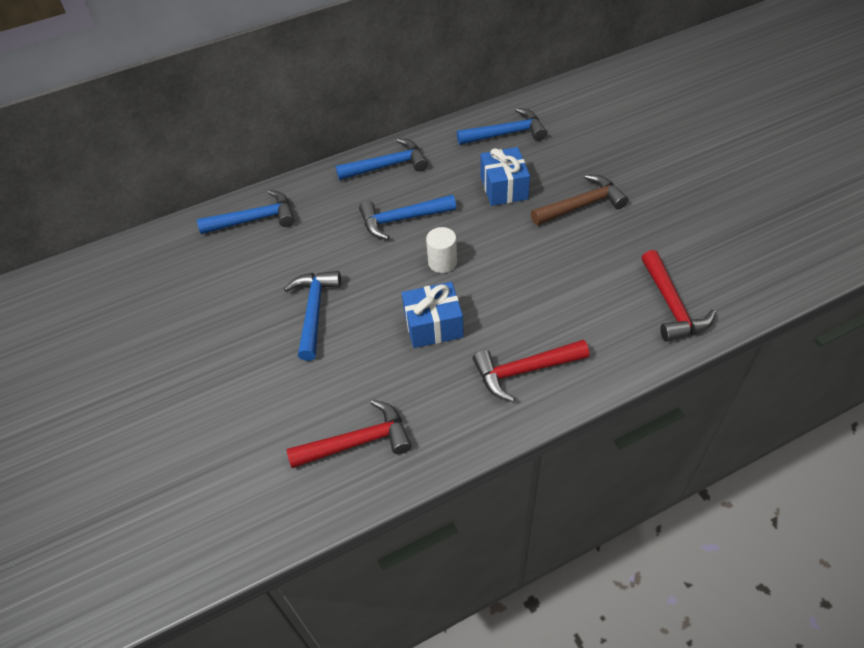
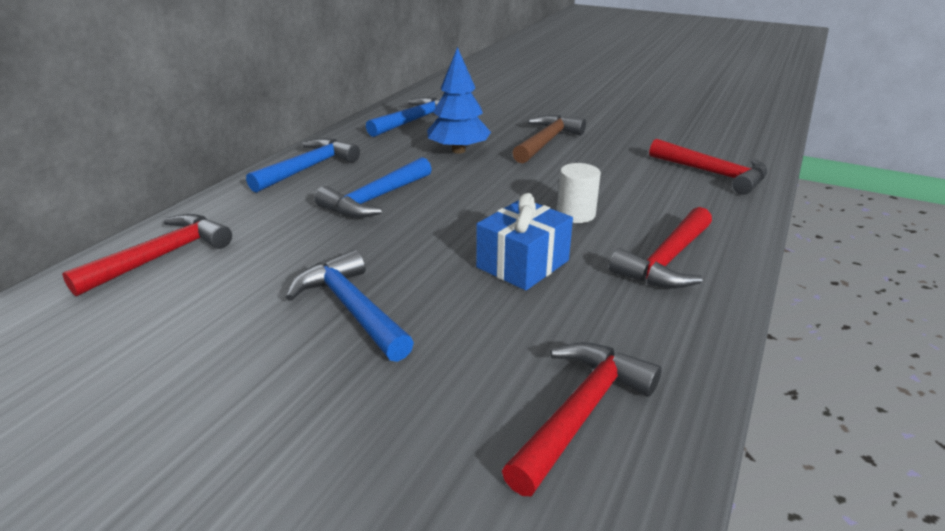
camera: 40 degrees left, 20 degrees down
blue hammer [197,190,295,234] -> red hammer [62,214,232,297]
white cylinder [426,227,457,273] -> white cylinder moved to [557,163,601,223]
blue gift [481,147,530,206] -> blue tree [427,47,491,154]

